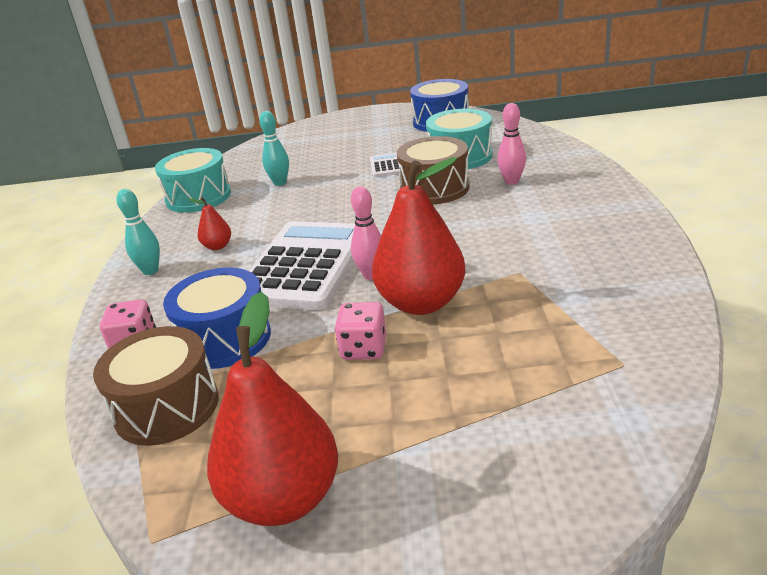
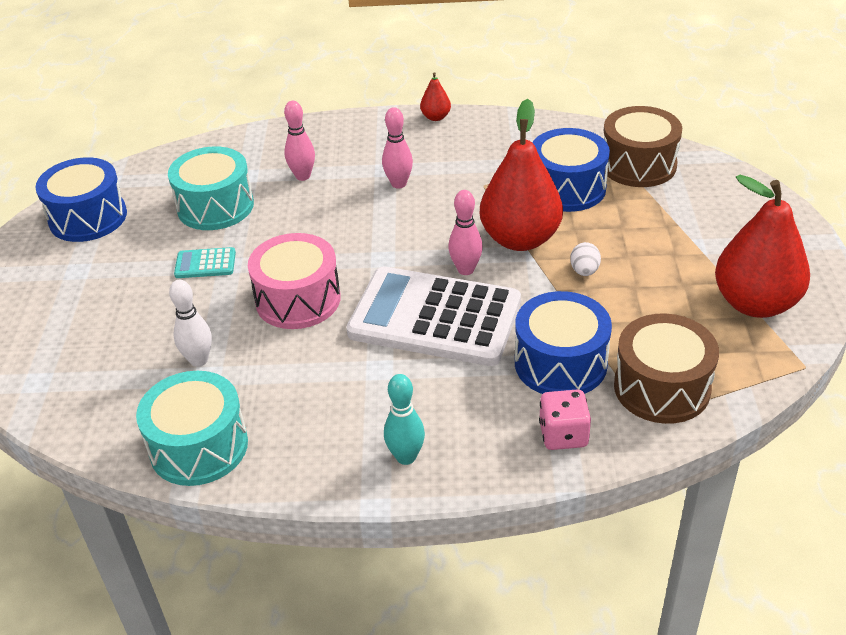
camera: 90 degrees left, 10 degrees up
red pear [188,197,231,250] -> red pear moved to [420,72,451,121]
turquoise bowling pin [259,111,289,186] -> white bowling pin [169,280,212,367]
pink dice [335,302,386,360] -> white egg [570,242,601,276]
white calculator [370,153,400,177] -> turquoise calculator [174,247,236,278]
brown drum [397,136,470,204] -> brown drum moved to [604,106,682,187]
none -> pink drum [248,233,341,329]
none -> pink bowling pin [382,107,413,188]
none -> blue drum [532,128,610,212]

